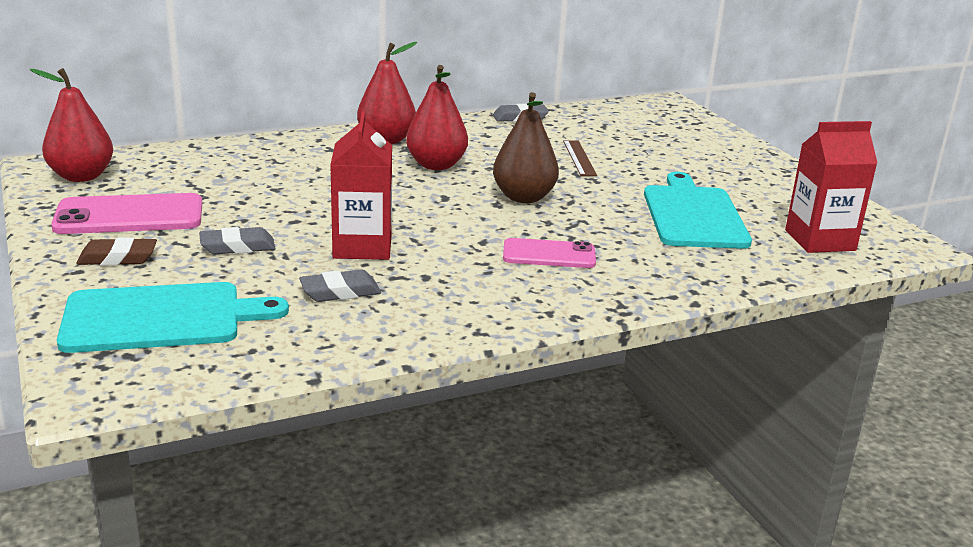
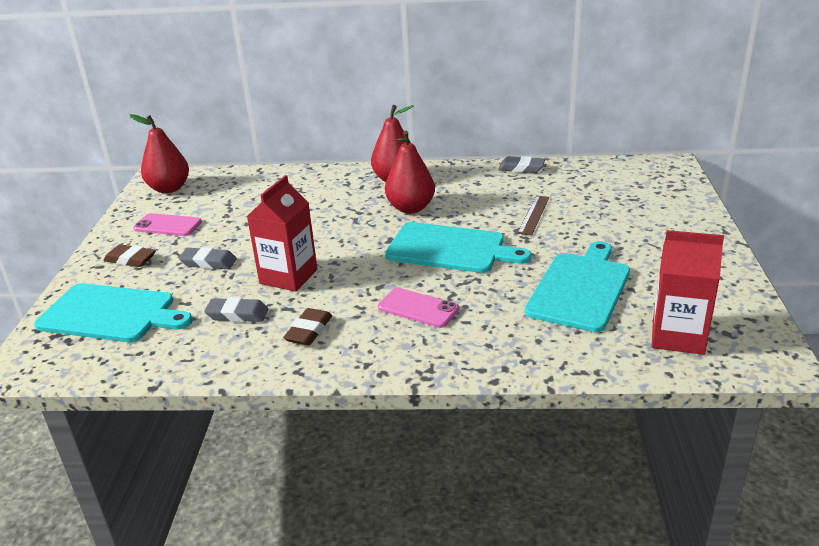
camera: 30 degrees right, 5 degrees up
pink phone [51,193,202,234] -> pink phone [133,213,202,236], size x0.64
brown pear [493,92,559,203] -> turquoise cutting board [385,222,531,273]
none -> brown eraser [283,308,332,345]

